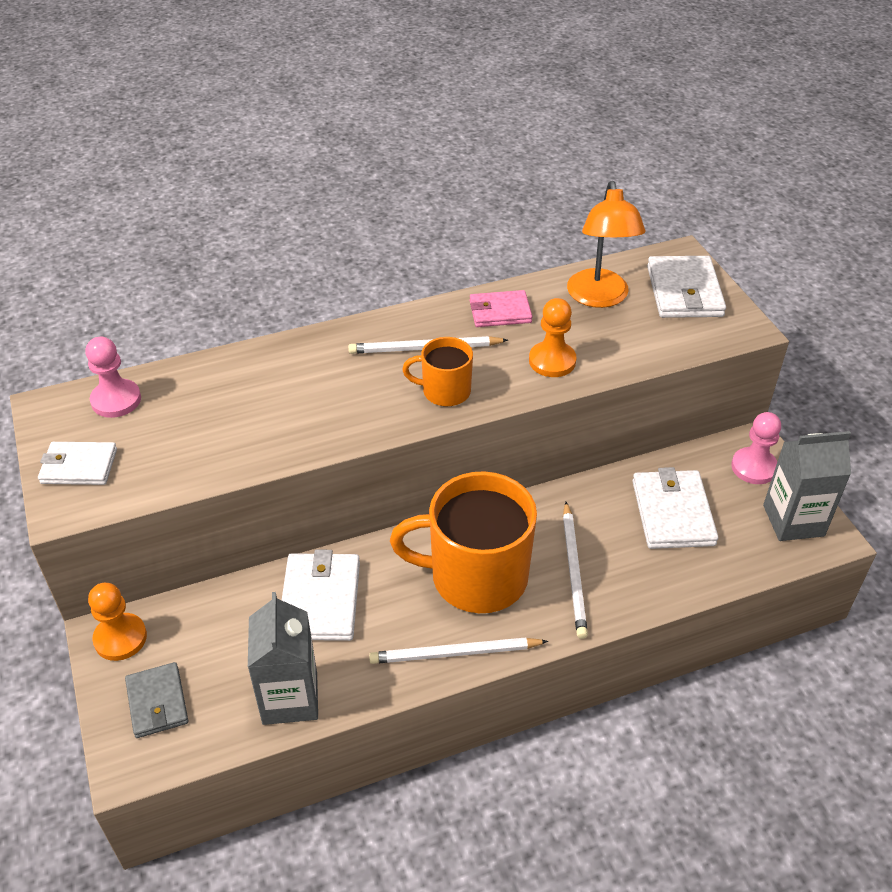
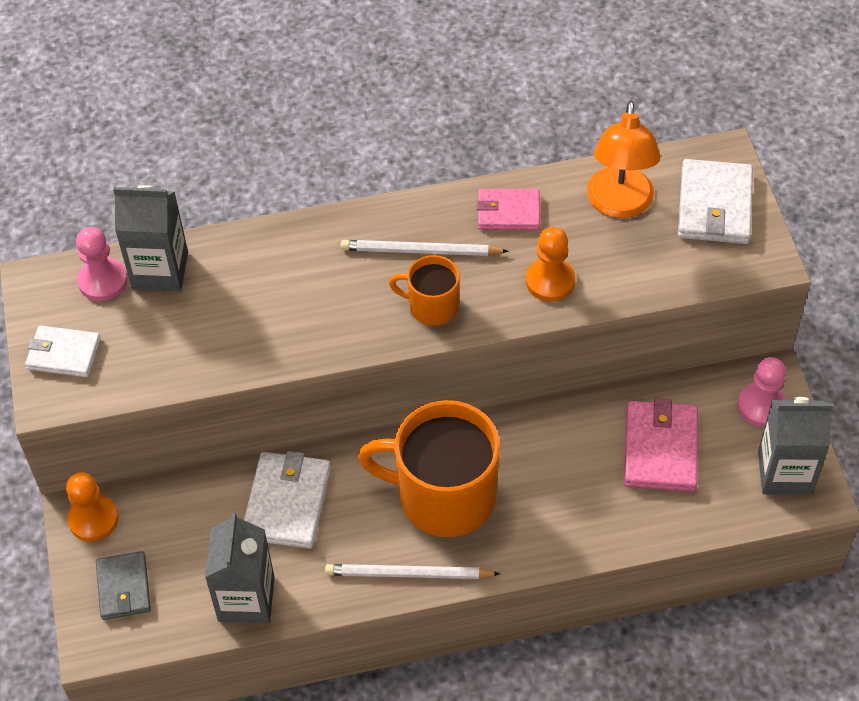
camera: 10 degrees right, 10 degrees up
white pencil [563,502,588,639] -> none
white wallet [632,467,718,549] -> pink wallet [624,398,698,492]
none -> grey carton [113,185,188,291]

